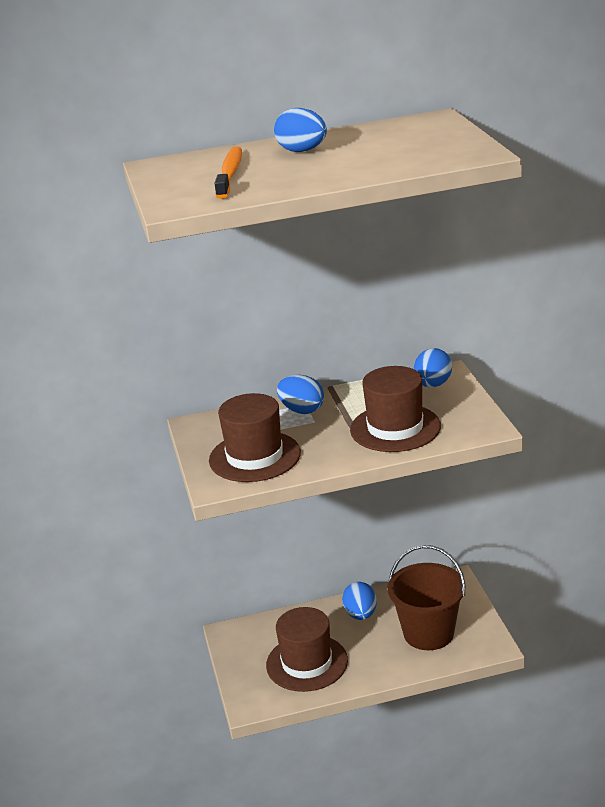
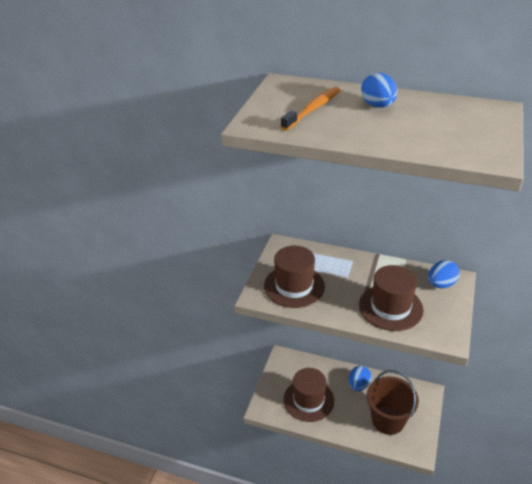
camera: 30 degrees right, 10 degrees up
blue egg [277,375,324,414] -> none

